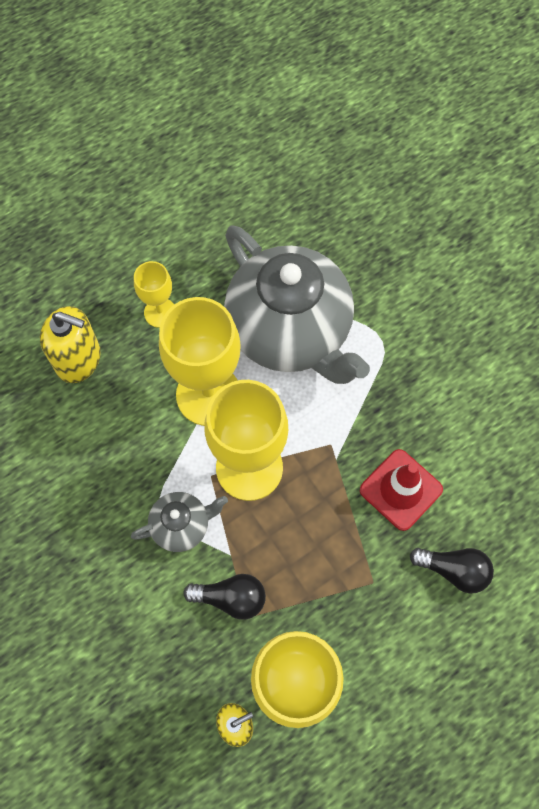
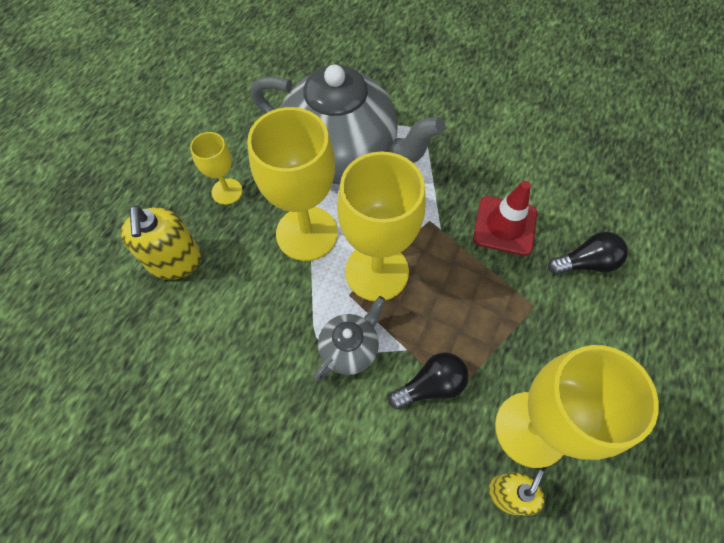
camera: 30 degrees left, 5 degrees down
yellow soap dispenser [40,306,101,383] -> yellow soap dispenser turned 90 degrees clockwise [120,205,202,280]

